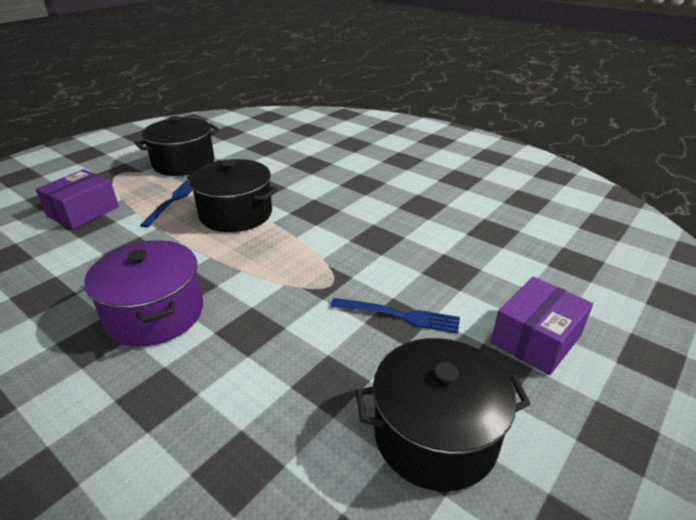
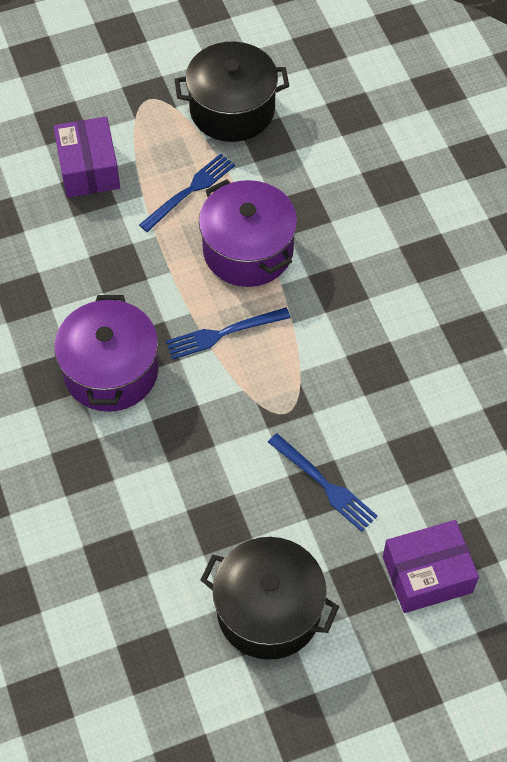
camera: 30 degrees right, 25 degrees up
purple box [36,169,119,229] -> purple box turned 75 degrees counterclockwise [53,117,120,198]
black pot [187,159,278,232] -> purple pot [199,179,297,287]
none -> blue fork [166,307,291,359]

